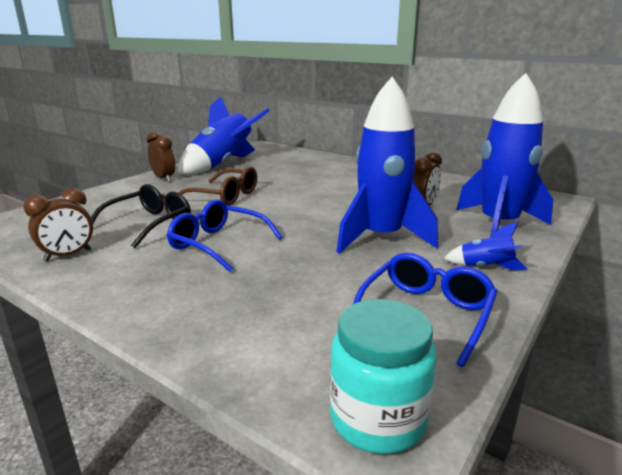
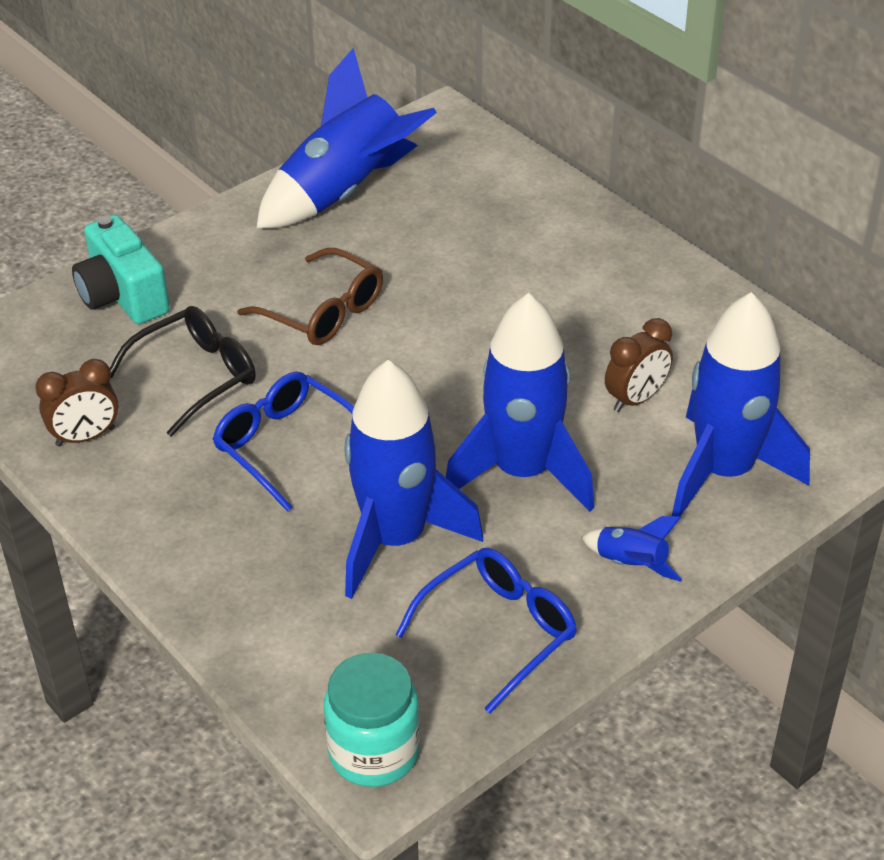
camera: 15 degrees right, 20 degrees up
brown clock [146,132,175,182] -> none
none -> turquoise camera [72,215,170,324]
none -> blue rocket [345,360,483,599]

